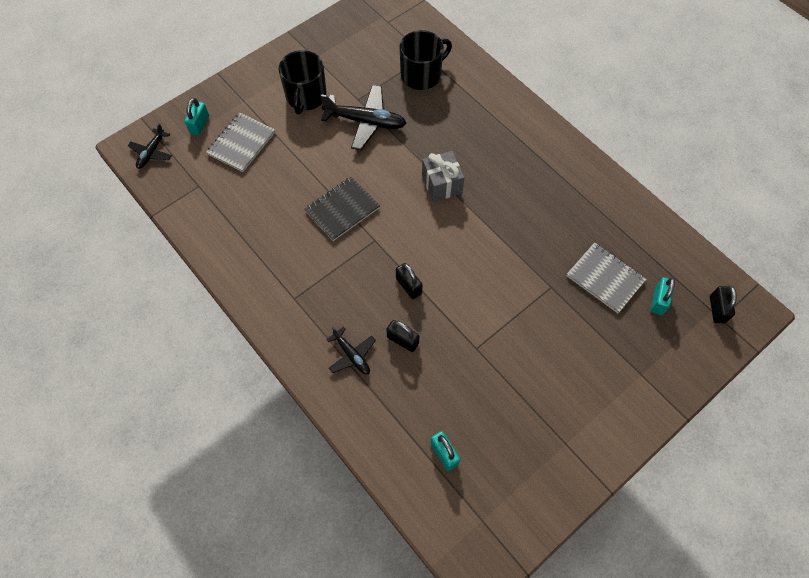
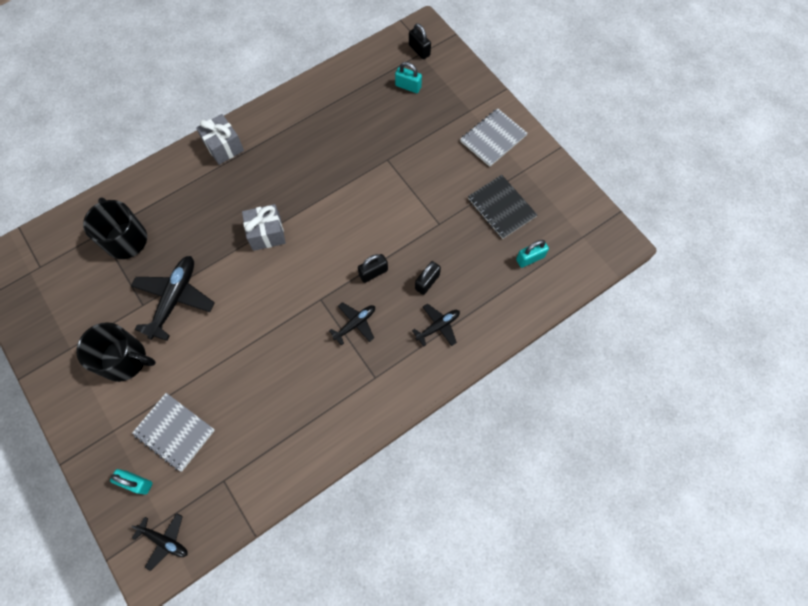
camera: 85 degrees left, 5 degrees up
black notebook [305,177,380,241] -> black notebook moved to [468,175,537,239]
grey notebook [567,242,647,313] -> grey notebook moved to [460,108,528,167]
black padlock [710,286,737,323] -> black padlock turned 45 degrees clockwise [409,23,431,59]
none -> grey gift [196,114,244,165]
none -> black plane [329,302,375,346]

